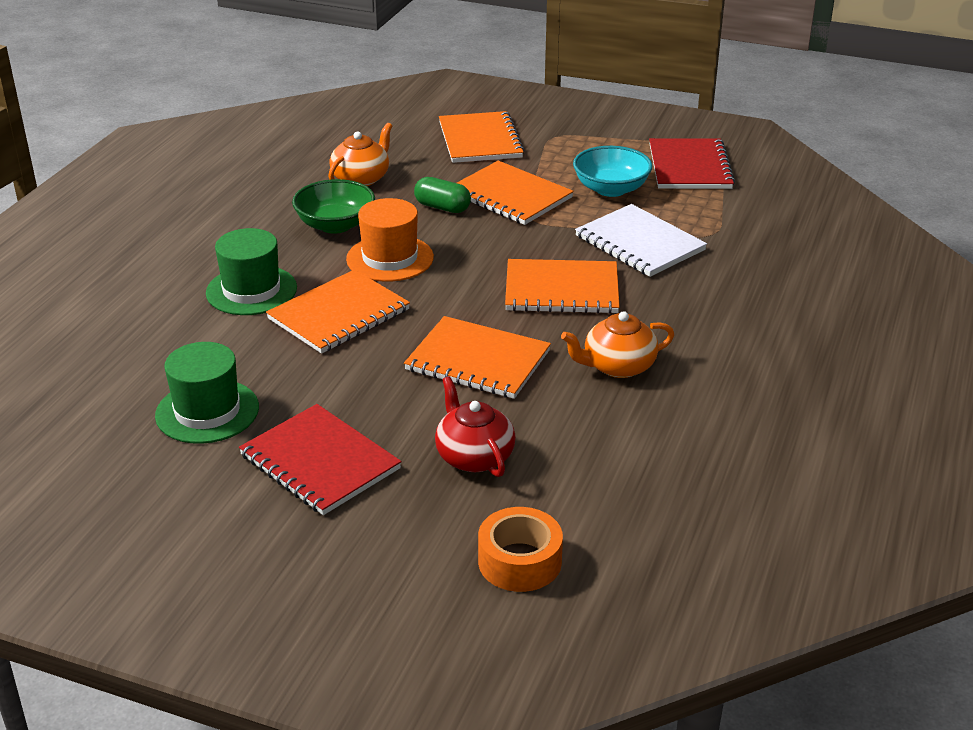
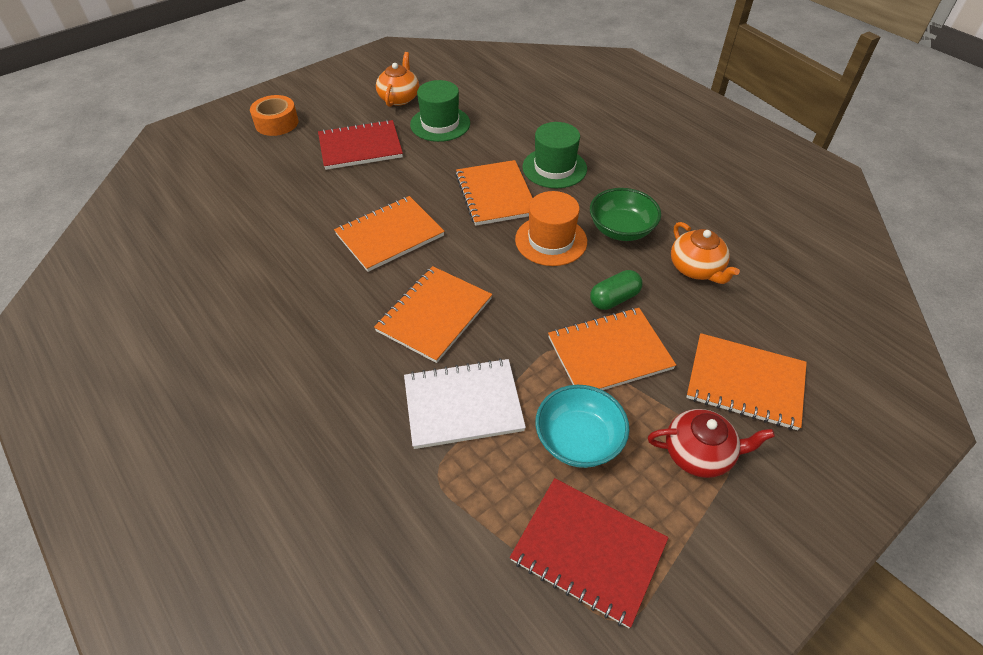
camera: 120 degrees right, 15 degrees up
red teapot [435,376,516,477] -> red teapot moved to [648,409,775,478]
orange tape [478,507,563,592] -> orange tape moved to [250,95,299,136]
orange teapot [561,311,674,378] -> orange teapot moved to [376,52,419,107]

